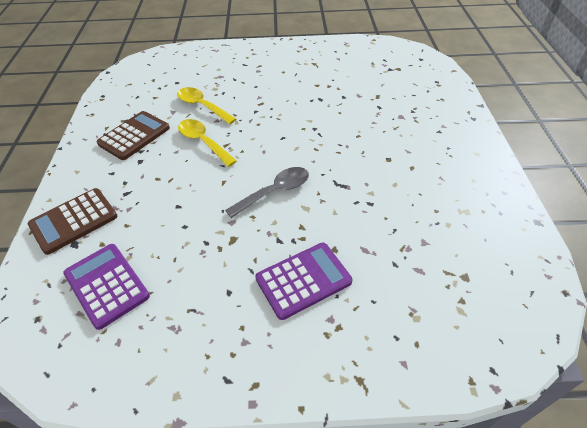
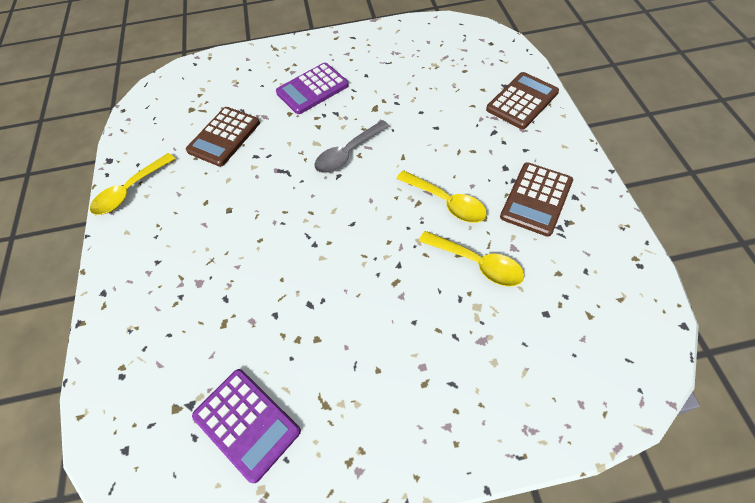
camera: 175 degrees right, 10 degrees up
purple calculator [63,244,150,330] -> purple calculator moved to [192,369,301,483]
none -> yellow spoon [90,153,175,215]
none -> brown calculator [186,107,260,167]

